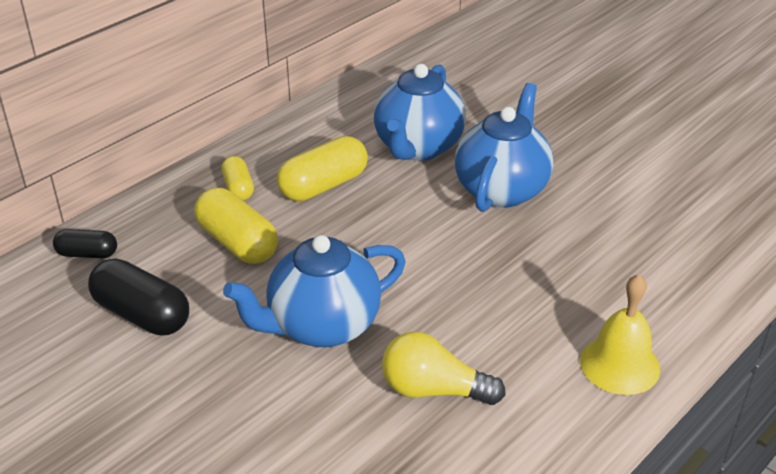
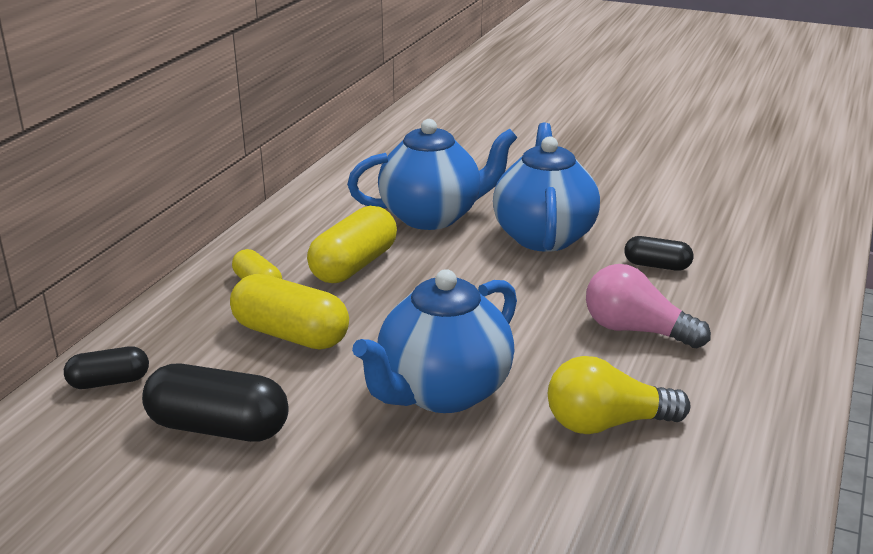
camera: 20 degrees left, 10 degrees down
blue teapot [374,64,466,161] -> blue teapot turned 105 degrees counterclockwise [347,119,518,230]
yellow bell [580,274,660,395] -> none
none -> pink light bulb [586,264,711,348]
none -> black capsule [624,236,693,271]

